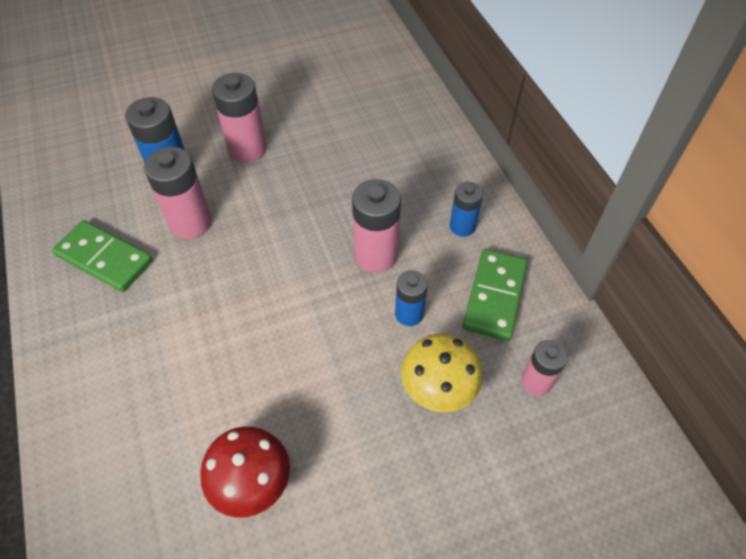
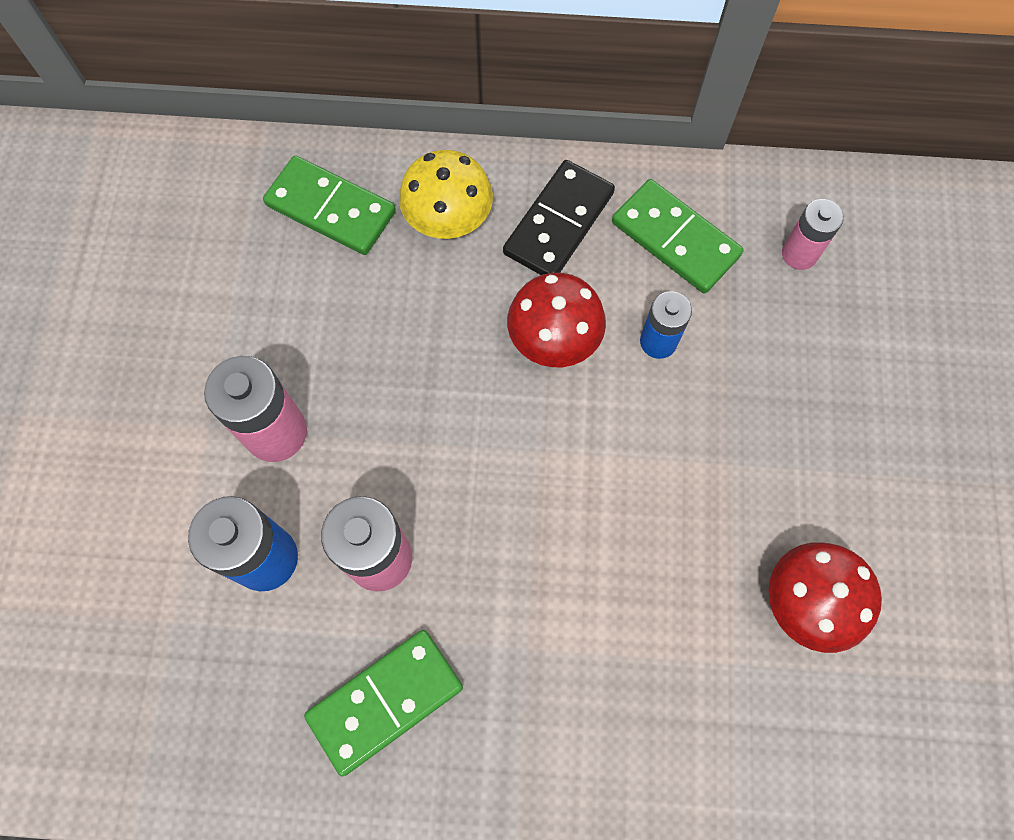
camera: 65 degrees left, 15 degrees up
pink battery [352,179,401,272] -> red mushroom [507,273,606,367]
yellow mushroom [401,334,483,412] -> yellow mushroom moved to [399,150,493,239]
blue battery [450,182,483,237] -> black domino [503,160,615,275]
none -> green domino [263,155,396,255]

